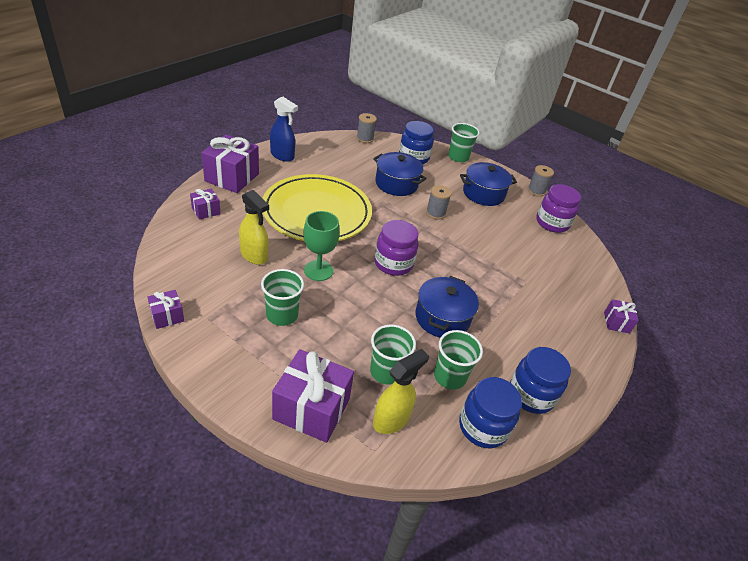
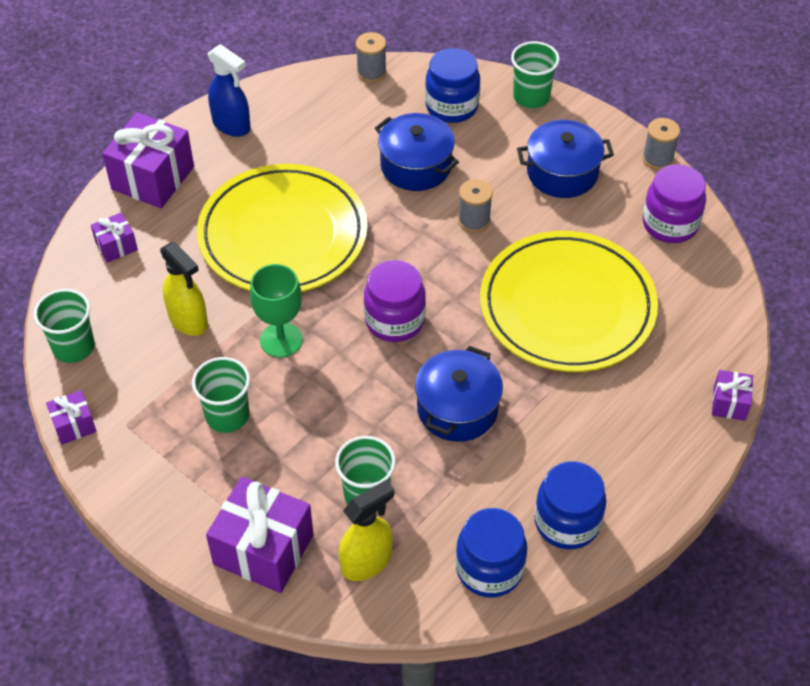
camera: 10 degrees right, 10 degrees up
green cup [434,330,483,389] -> green cup moved to [34,289,95,363]
none -> yellow plate [480,231,658,372]

